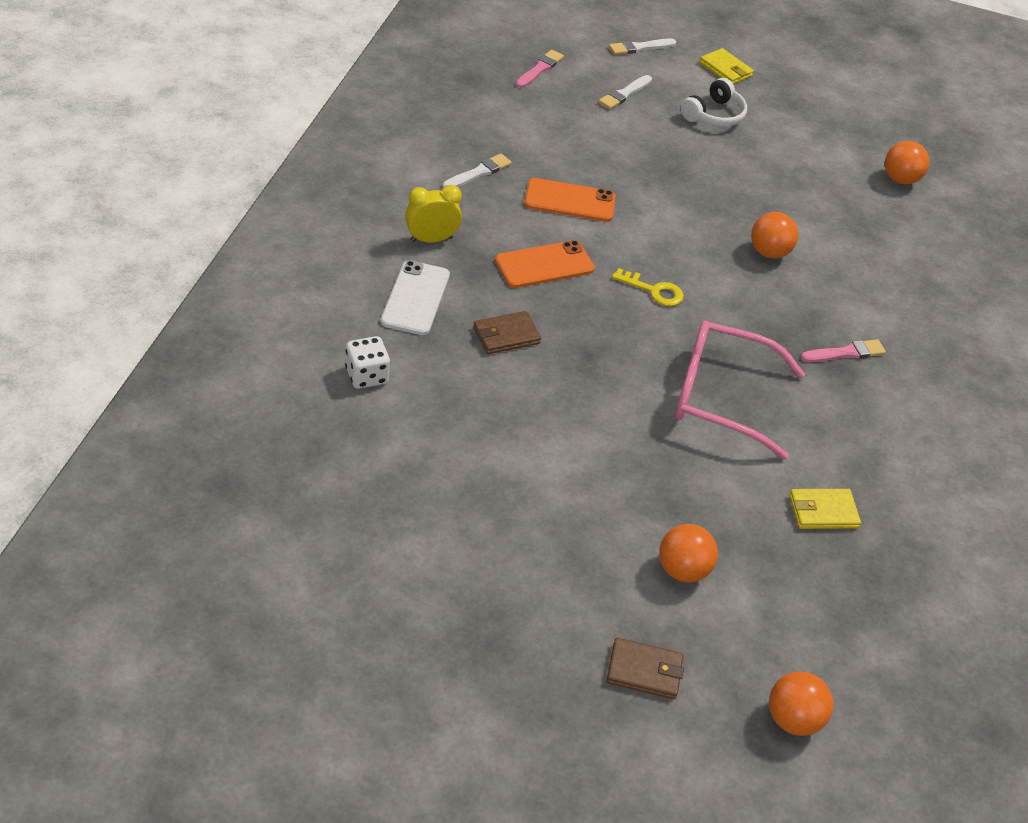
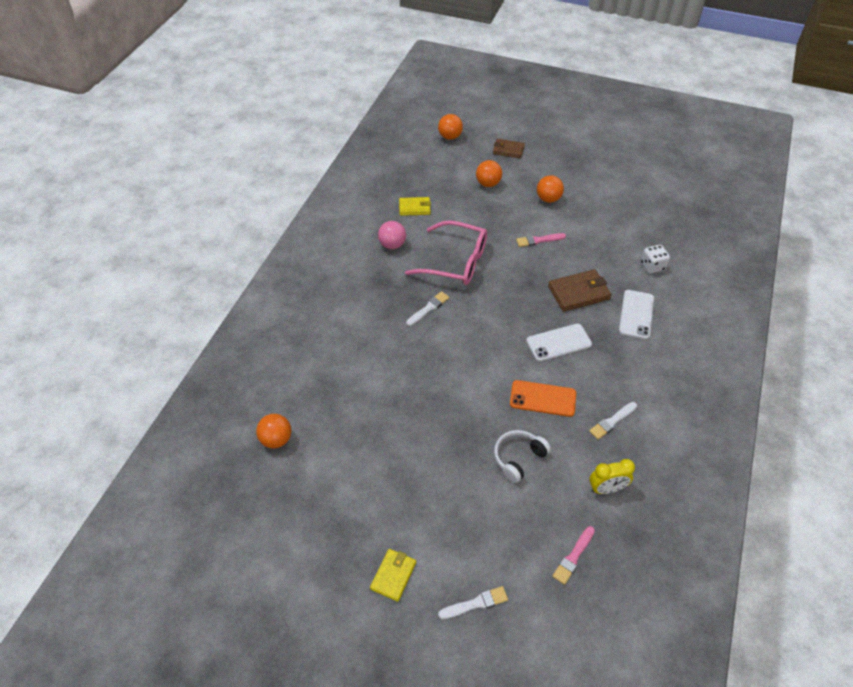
camera: 170 degrees left, 5 degrees up
yellow clock [405,185,462,243] -> yellow clock moved to [589,459,635,494]
brown wallet [473,311,541,354] -> brown wallet [548,269,611,312], size x1.54
orange phone [495,240,595,288] -> white phone [526,324,592,362]
white brush [598,75,652,109] -> white brush moved to [406,291,449,326]
yellow key [612,268,684,306] -> none
white headphones [680,78,747,126] -> white headphones moved to [494,430,551,483]
yellow wallet [700,48,754,84] -> yellow wallet turned 60 degrees clockwise [370,549,416,602]
orange ball [751,212,798,258] -> orange ball moved to [537,175,564,203]
pink brush [801,339,886,362] -> pink brush moved to [516,233,566,247]
none -> pink ball [378,221,406,249]

